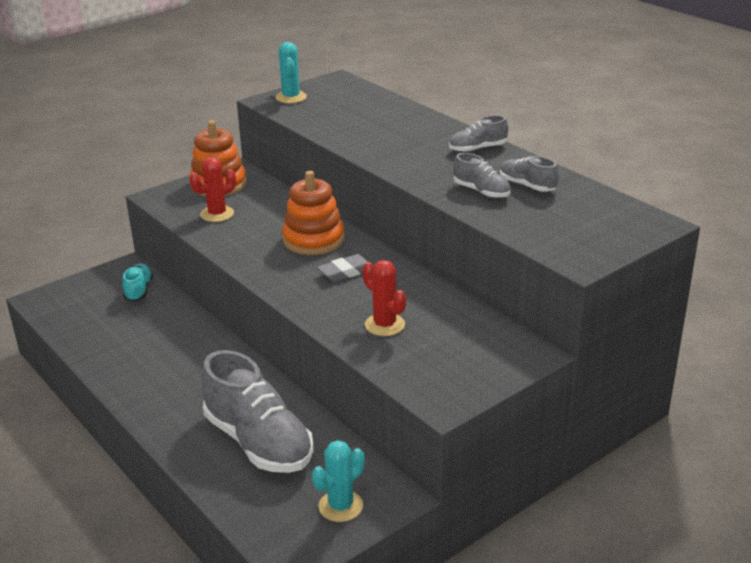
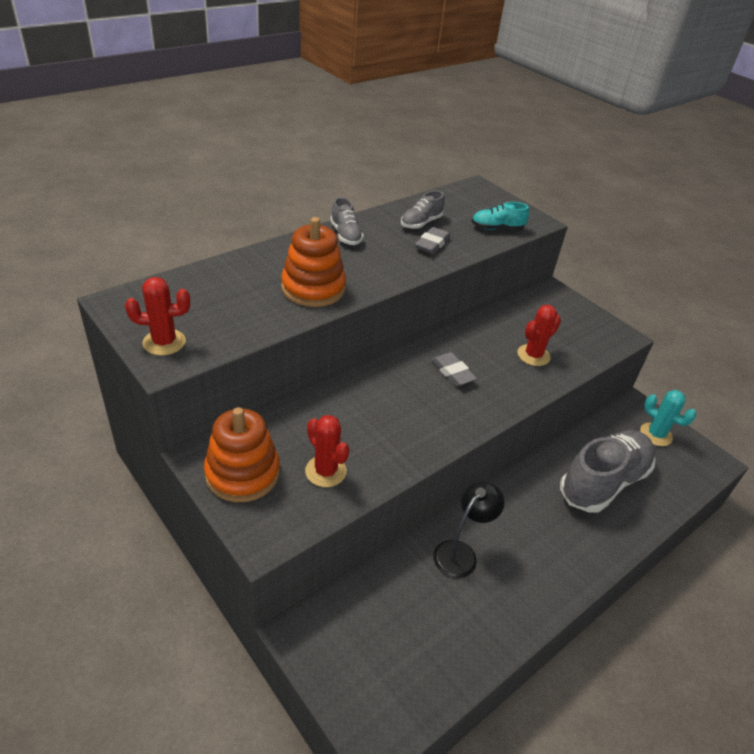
camera: 95 degrees left, 10 degrees up
turquoise shoe [123,264,153,302] -> turquoise shoe moved to [471,202,529,230]
turquoise cactus [276,42,307,103] -> red cactus [125,277,190,356]
orange stacking toy [282,171,344,255] -> orange stacking toy moved to [281,217,346,307]
grey shoe [454,153,511,198] -> grey eraser [415,227,450,254]
none -> black lamp [433,481,505,578]

